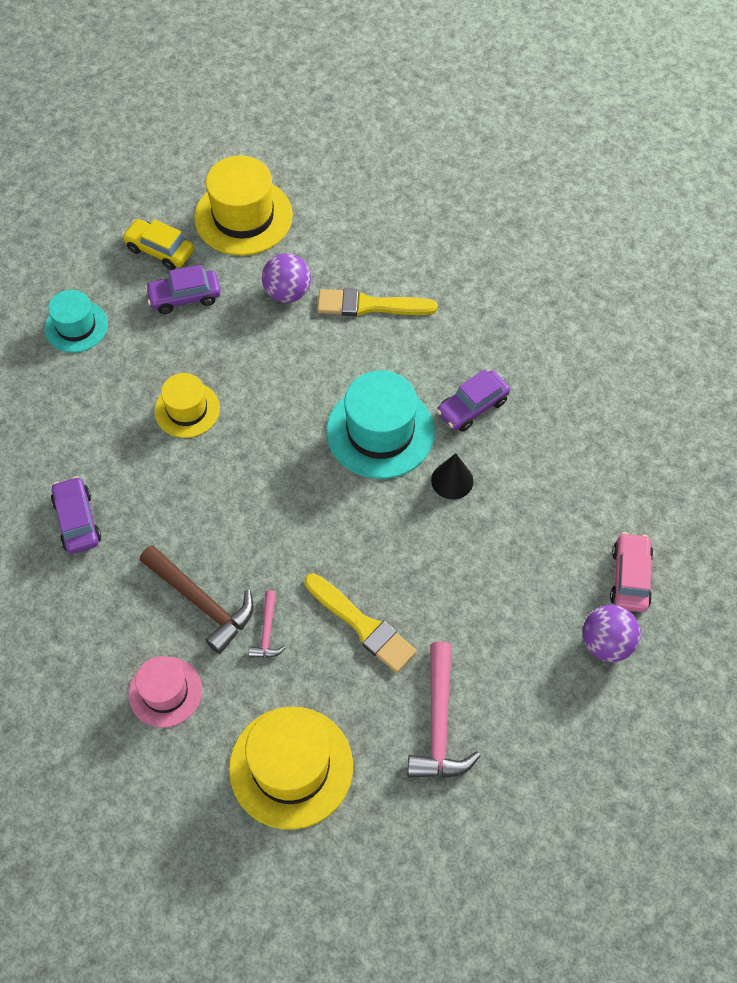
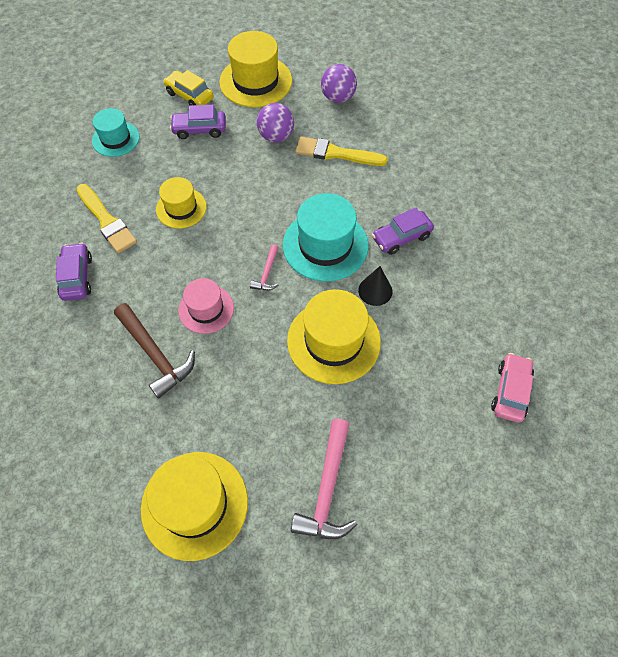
camera: 10 degrees right, 0 degrees up
pink hat [129,656,202,728] -> pink hat moved to [178,278,234,334]
pink hammer [248,590,286,658] -> pink hammer moved to [250,245,279,290]
yellow brush [304,573,417,673] -> yellow brush moved to [76,184,137,253]
purple ball [583,605,641,662] -> purple ball moved to [321,64,357,103]
none -> yellow hat [287,289,381,384]

